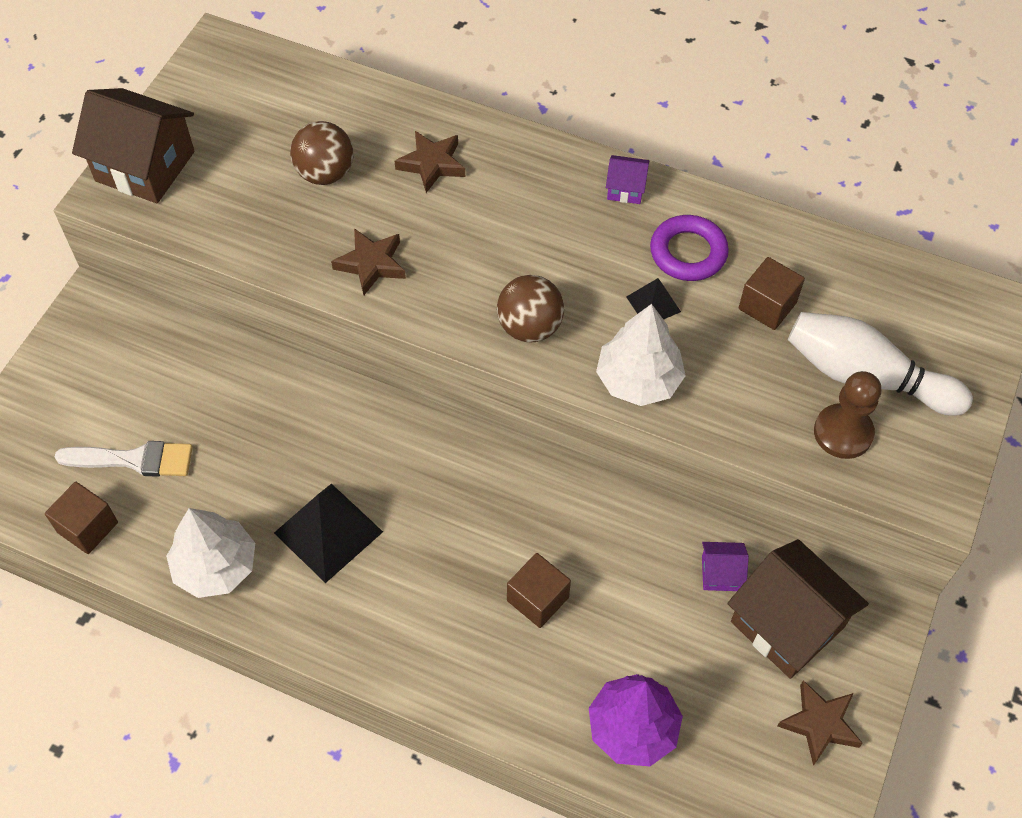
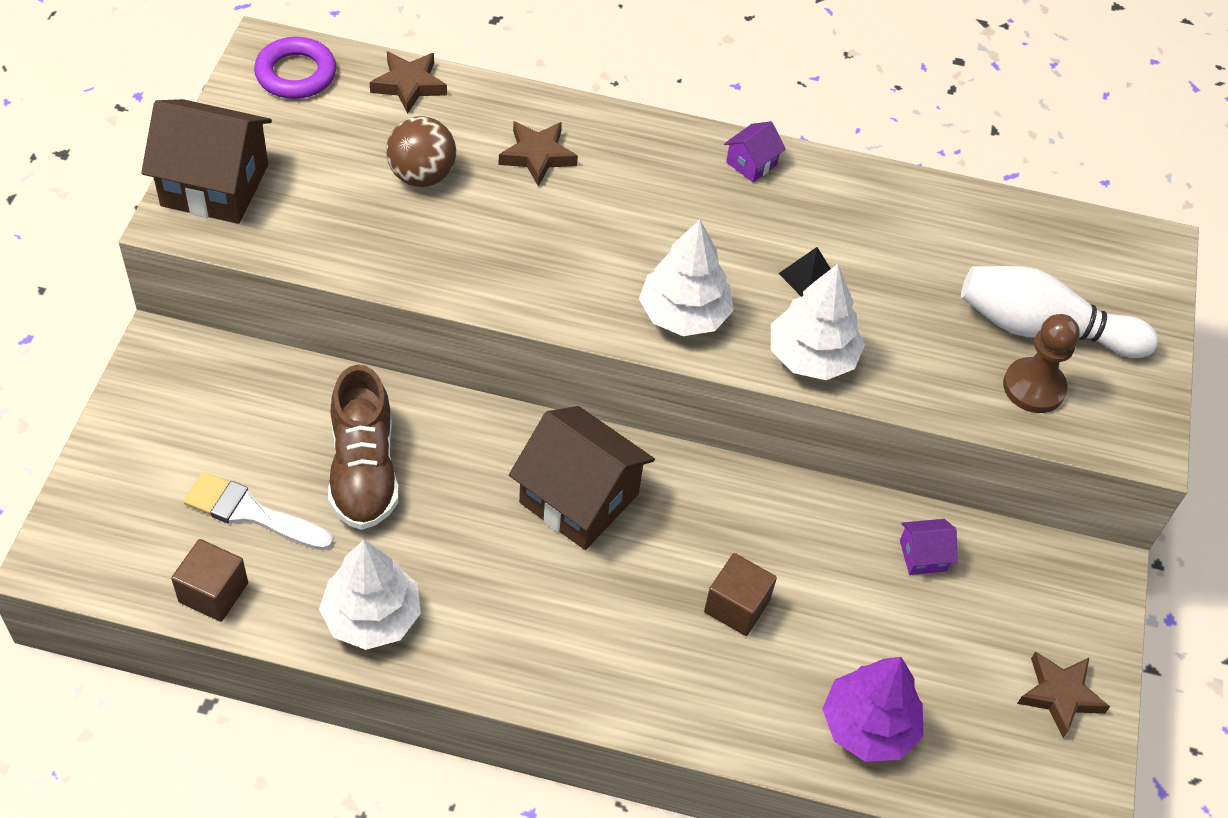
camera: 15 degrees left, 5 degrees down
white brush [55,441,193,477] -> white brush turned 150 degrees counterclockwise [183,472,333,550]
black pyramid [274,484,383,583] -> none
brown star [331,228,406,295] -> brown star moved to [369,51,447,114]
brown ball [497,275,564,342] -> white tree [639,220,734,336]
purple house [606,155,649,204] -> purple house turned 45 degrees counterclockwise [724,121,786,182]
purple ring [650,215,729,281] -> purple ring moved to [254,37,336,99]
brown house [727,539,869,679] -> brown house moved to [509,406,655,550]
brown cube [739,257,805,330] -> none
none -> brown shoe [328,365,399,530]

